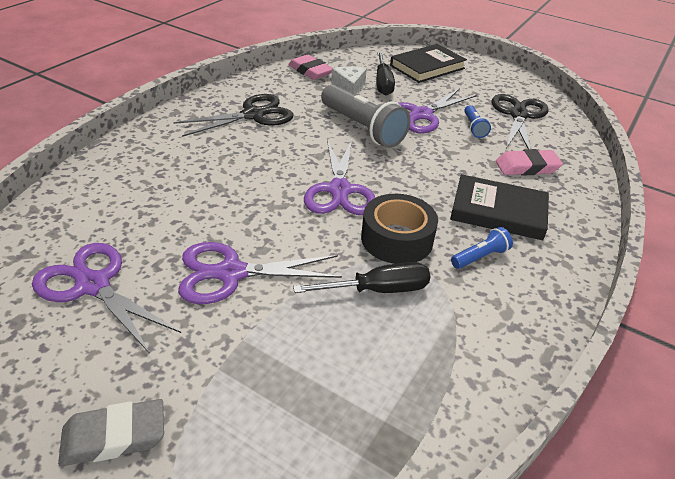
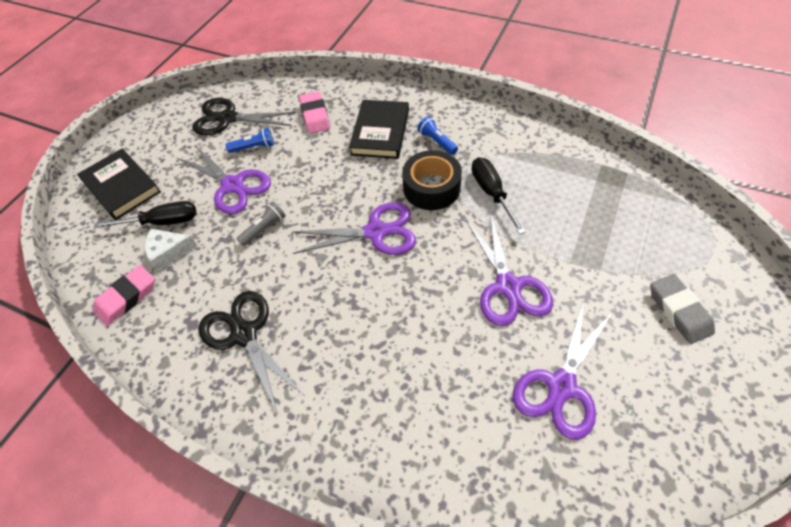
camera: 90 degrees left, 15 degrees up
grey flashlight [321,85,411,148] -> grey flashlight [237,201,286,246], size x0.48

